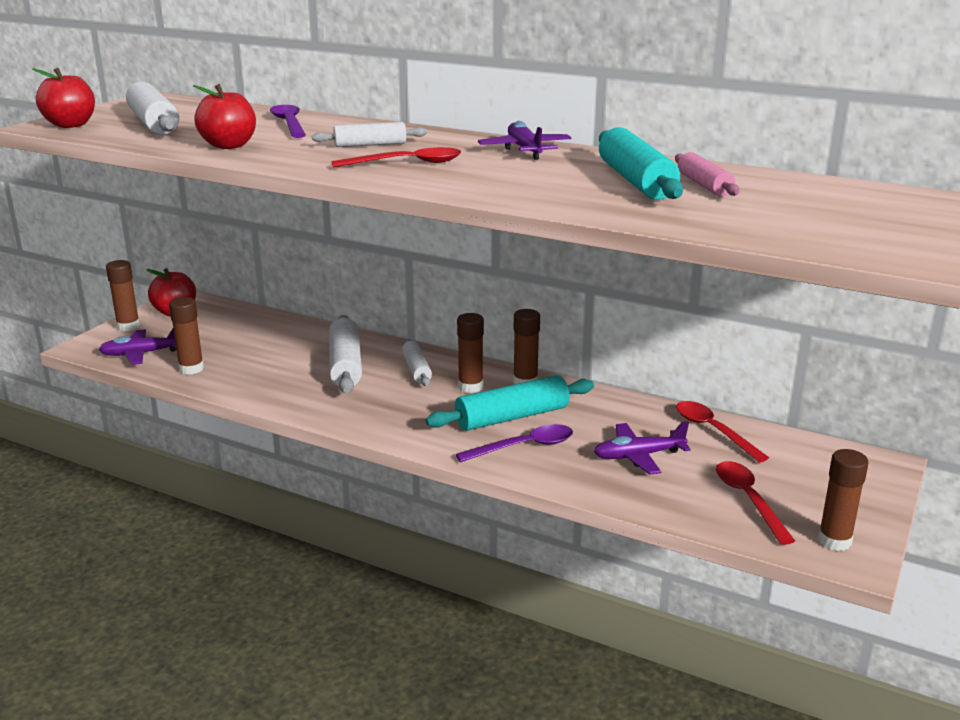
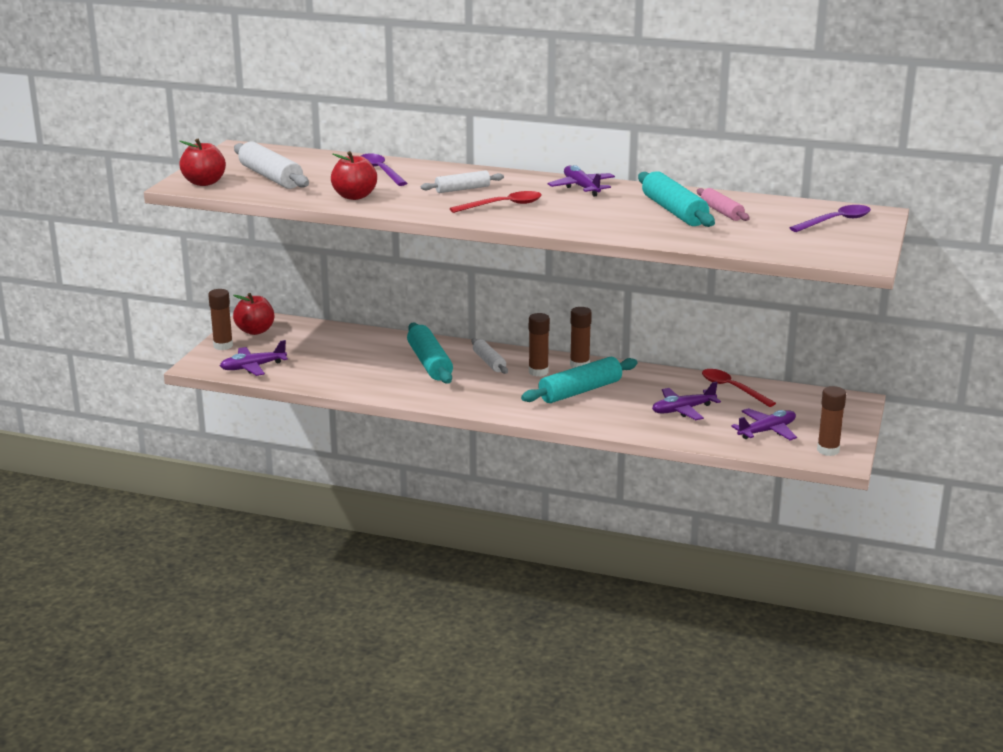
camera: 10 degrees left, 0 degrees up
brown glue stick [169,297,204,375] -> none
white rolling pin [329,315,362,393] -> turquoise rolling pin [407,323,453,384]
purple spoon [456,424,573,462] -> purple spoon moved to [790,205,871,232]
red spoon [716,461,795,545] -> purple plane [731,408,797,440]

